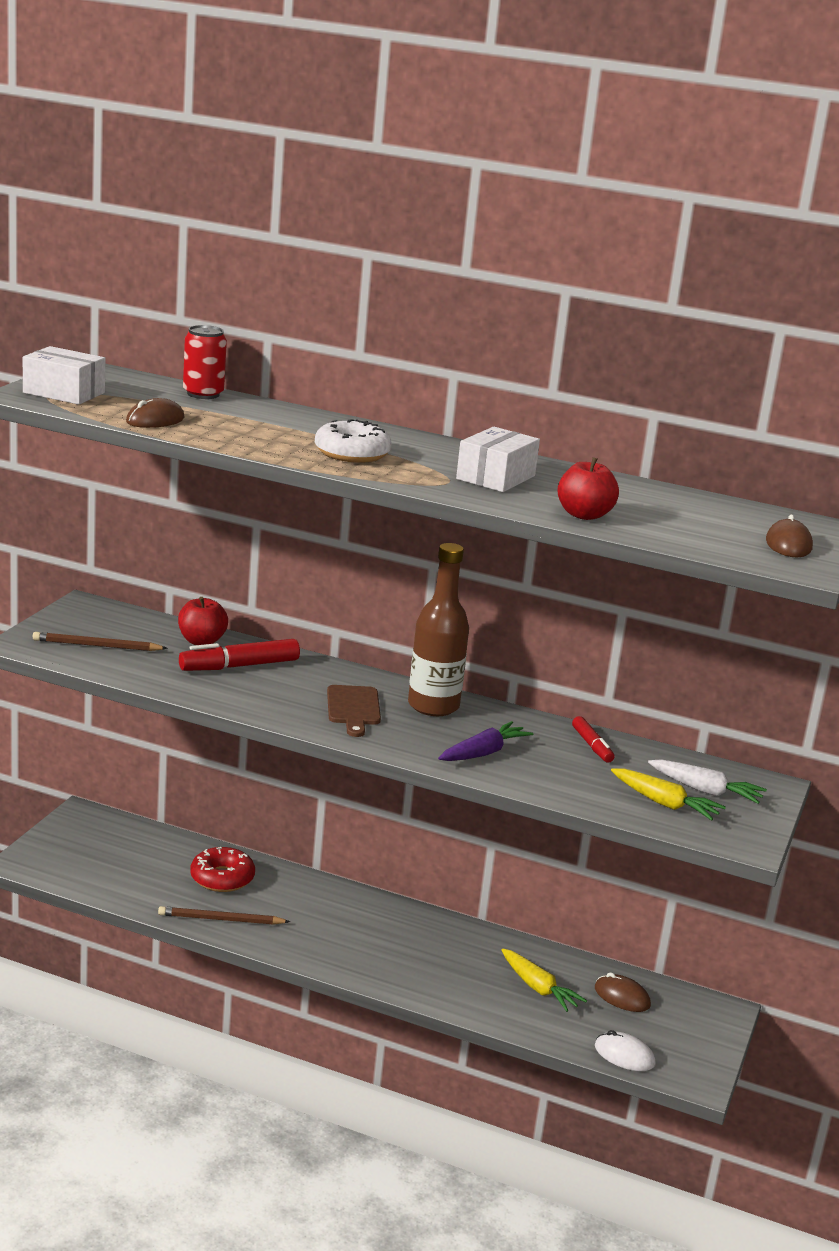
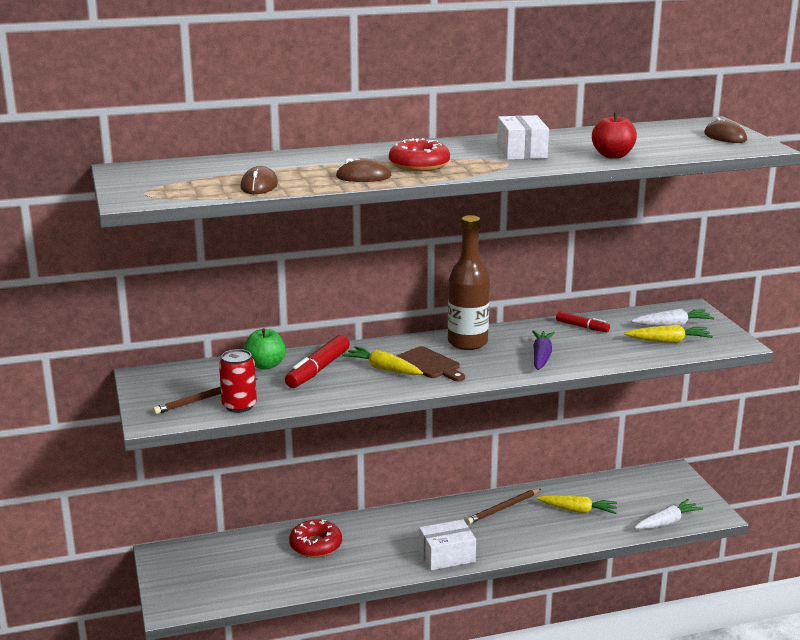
camera: 35 degrees left, 0 degrees up
white box [23,346,106,405] -> white box moved to [419,519,476,570]
brown pencil [158,906,290,925] -> brown pencil moved to [466,489,541,524]
red apple [178,597,228,645] -> green apple [243,328,286,370]
red can [183,325,227,399] -> red can moved to [219,349,257,413]
white donut [315,419,392,463] -> red donut [389,138,450,171]
brown mouse [595,972,651,1012] -> brown mouse moved to [336,158,391,182]
white mouse [595,1030,655,1071] -> white carrot [635,499,703,529]
none -> yellow carrot [342,346,423,375]

